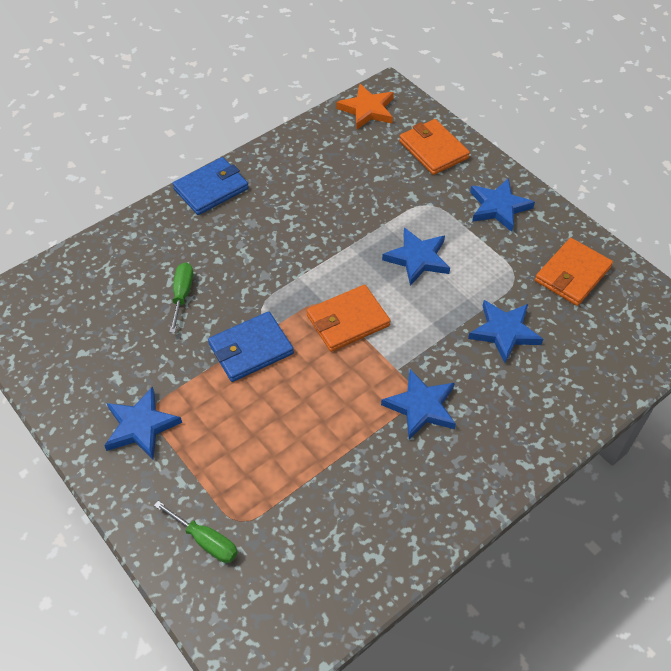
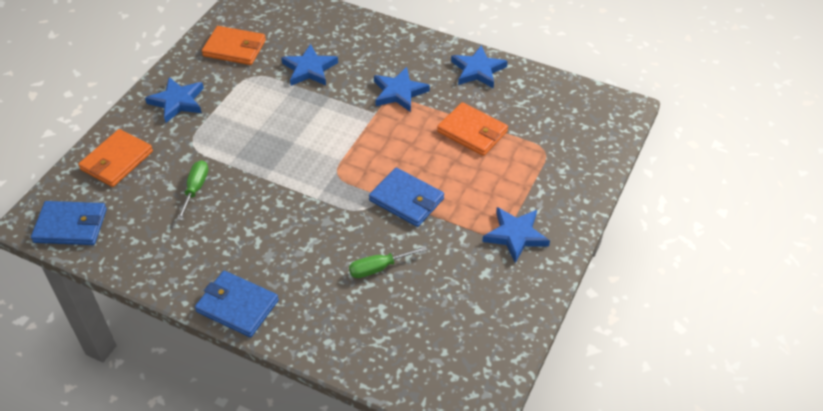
camera: 115 degrees left, 5 degrees down
green screwdriver [154,501,238,563] -> green screwdriver moved to [177,160,208,220]
orange wallet [306,285,391,352] -> orange wallet moved to [437,102,508,156]
orange star [336,84,394,130] -> blue wallet [31,201,107,245]
blue star [382,228,450,286] -> blue star moved to [451,45,508,88]

